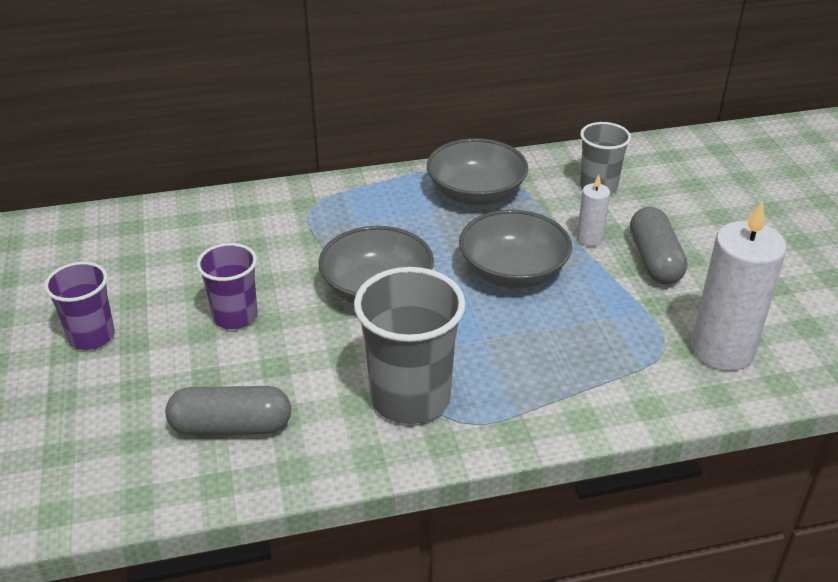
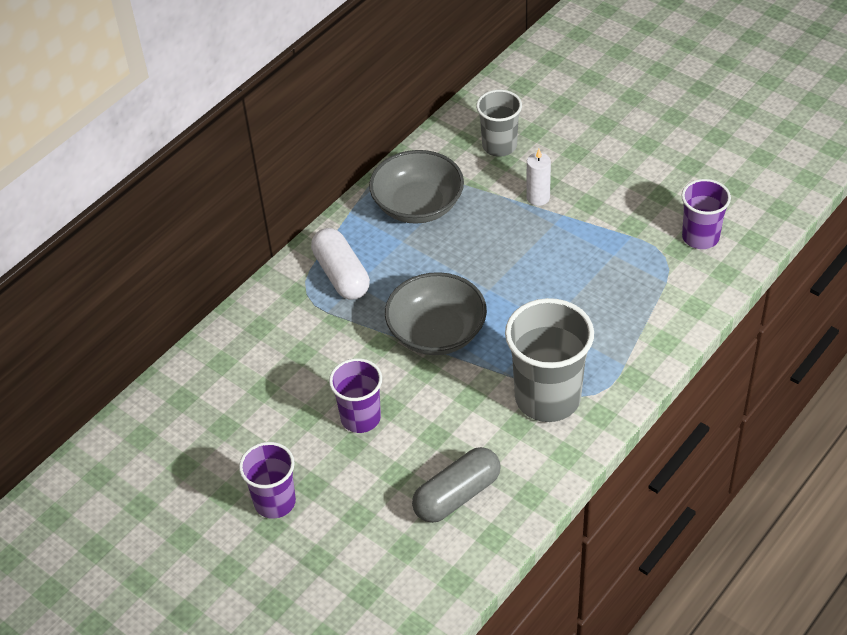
camera: 35 degrees left, 10 degrees up
grey bowl [459,210,572,288] -> none
grey capsule [630,207,687,285] -> none
white candle [691,200,787,371] -> purple cup [681,179,731,249]
none -> white capsule [311,228,370,300]

